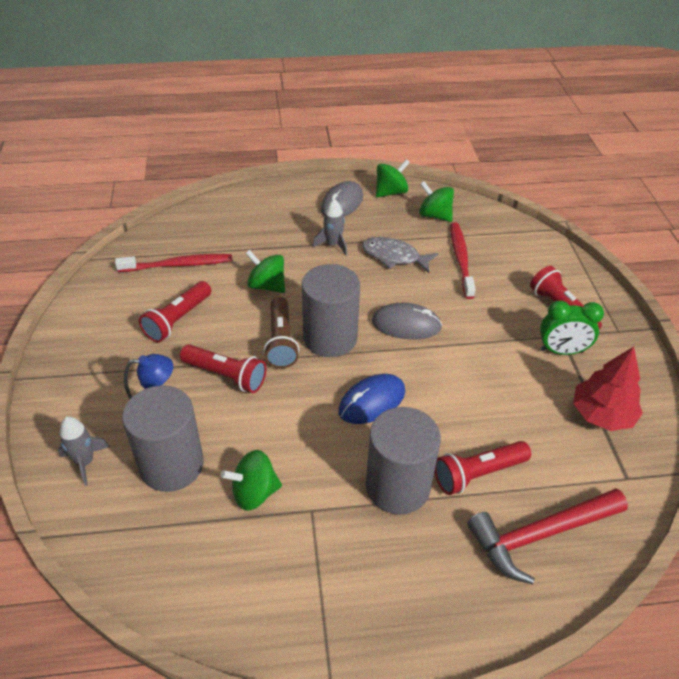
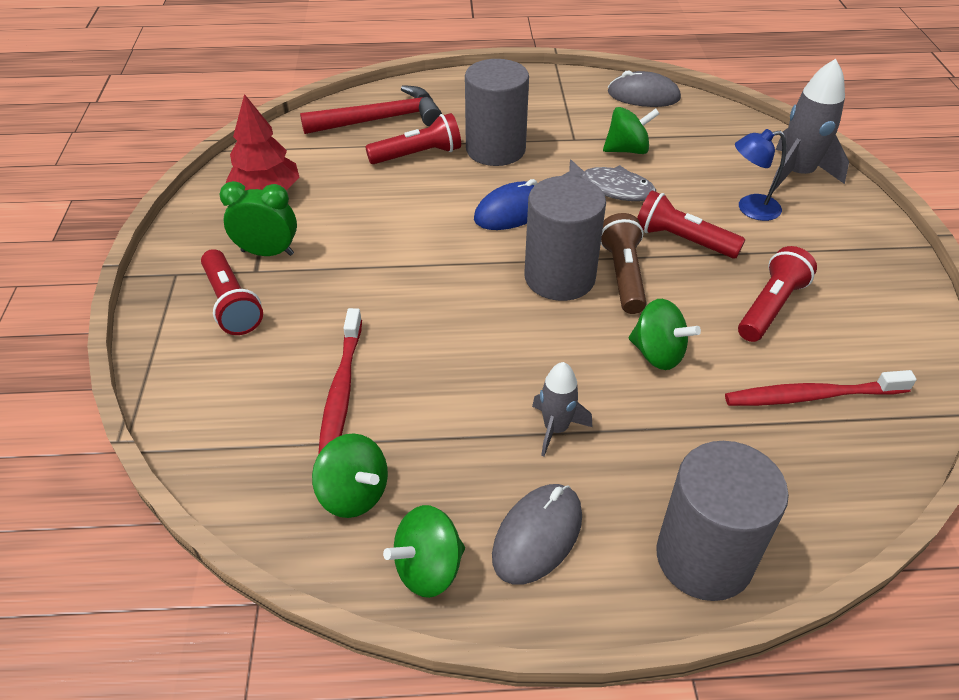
camera: 175 degrees left, 0 degrees up
grey rocket [58,417,110,486] -> grey rocket [769,59,849,191], size x1.69
grey cylinder [122,385,204,492] -> grey cylinder moved to [656,441,789,601]
grey fish [362,237,438,273] -> grey fish moved to [562,159,656,201]
grey mouse [372,303,442,340] -> grey mouse moved to [608,70,681,107]

